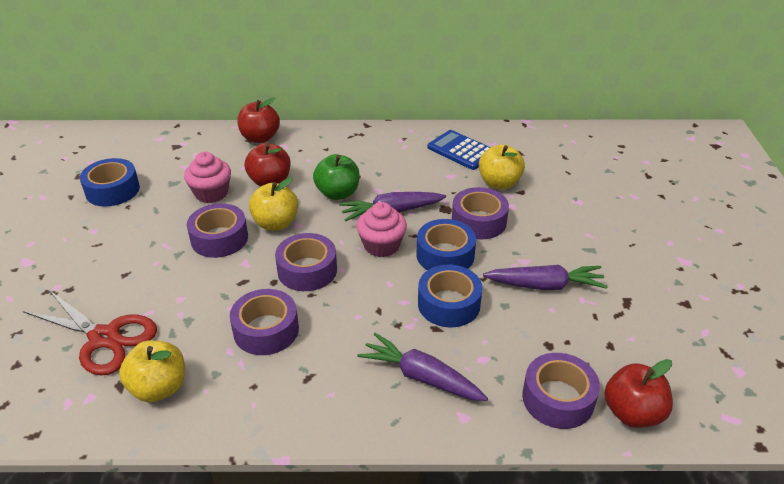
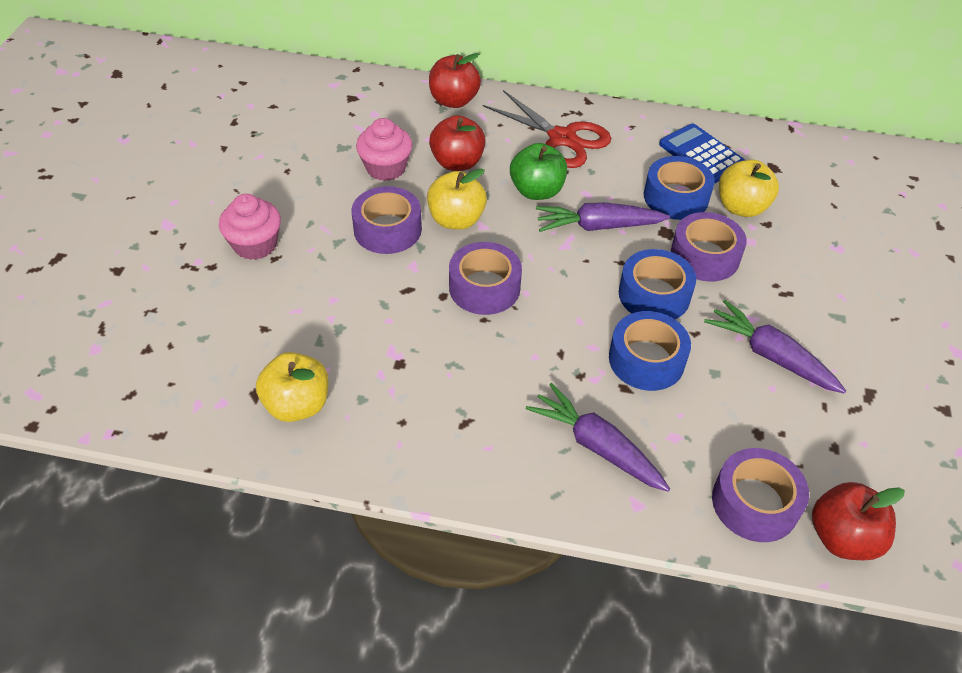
camera: 10 degrees right, 10 degrees up
red scissors [23,290,157,375] -> red scissors moved to [483,90,611,168]
blue tape [80,158,140,207] -> blue tape moved to [644,156,715,220]
purple tape [230,289,299,355] -> none
pink cupcake [356,202,407,257] -> pink cupcake moved to [219,194,281,260]
purple carrot [483,265,608,290] -> purple carrot turned 150 degrees counterclockwise [704,300,846,393]

